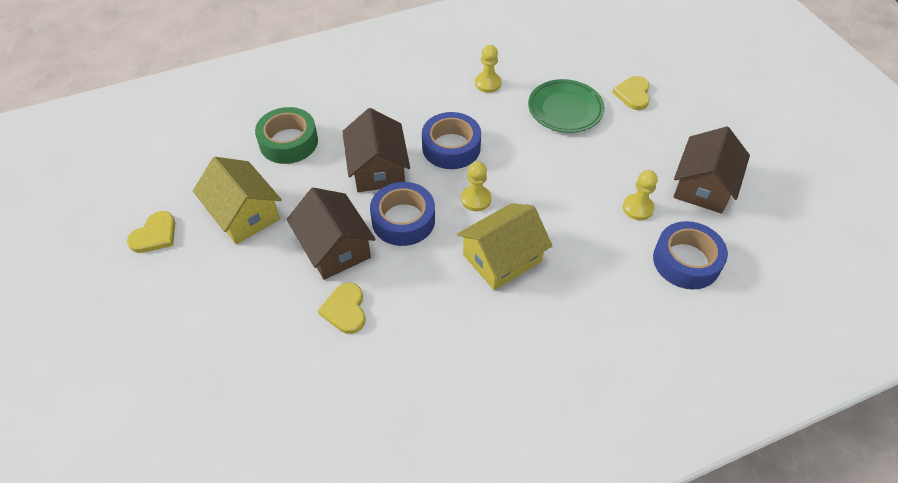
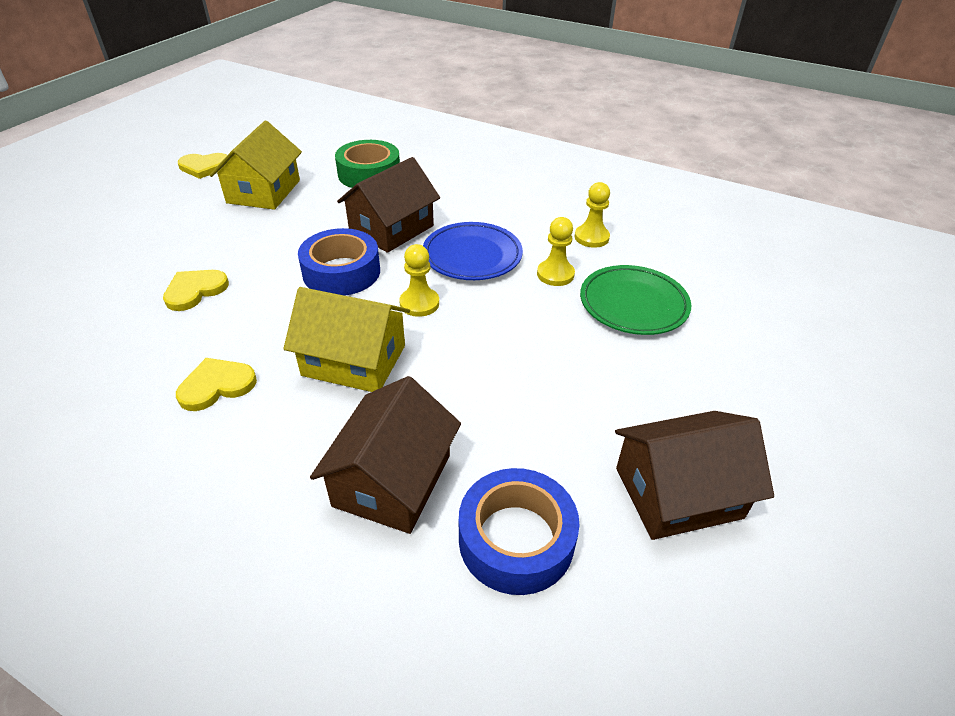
camera: 50 degrees right, 10 degrees down
brown house [286,188,376,280] -> brown house moved to [310,376,461,534]
blue tape [422,112,481,169] -> blue plate [423,222,523,280]
yellow heart [612,76,650,110] -> yellow heart moved to [176,358,257,411]
yellow pawn [623,170,658,220] -> yellow pawn moved to [537,217,575,286]

